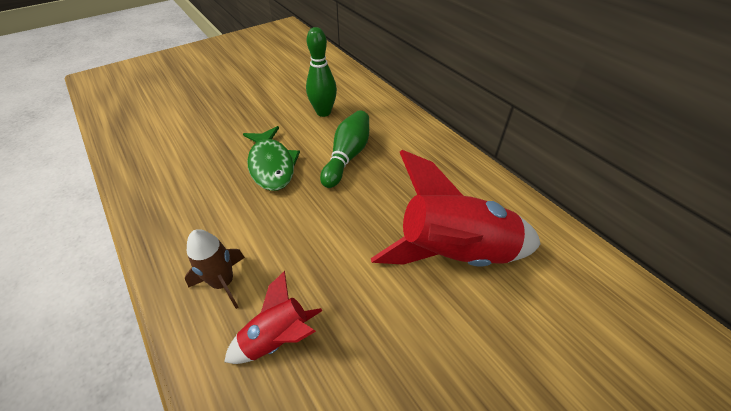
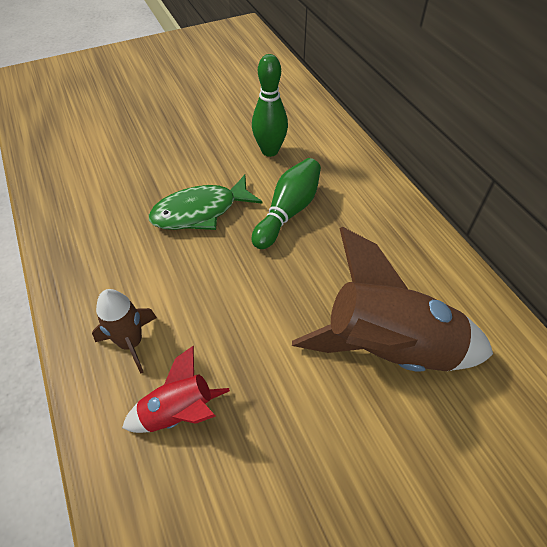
camera: 10 degrees right, 5 degrees up
green fish [243,126,300,191] -> green fish turned 75 degrees clockwise [149,175,263,230]
red rocket [371,150,540,267] -> brown rocket [292,227,493,372]

